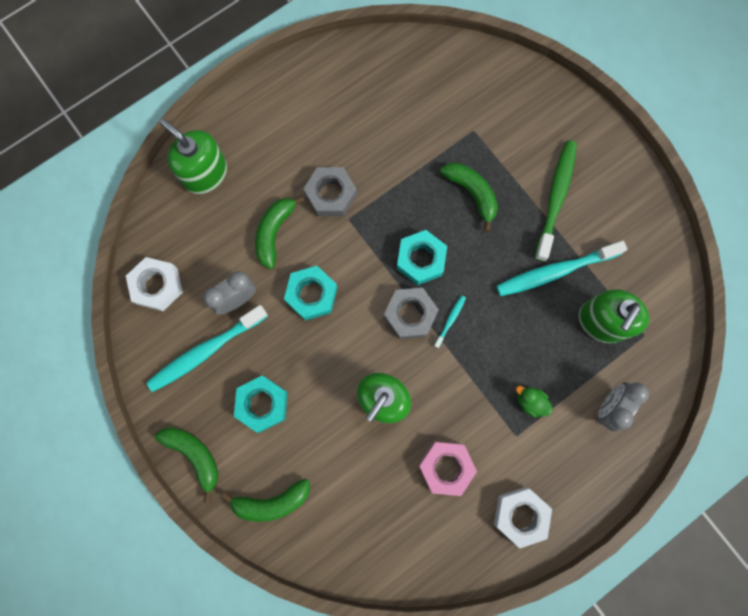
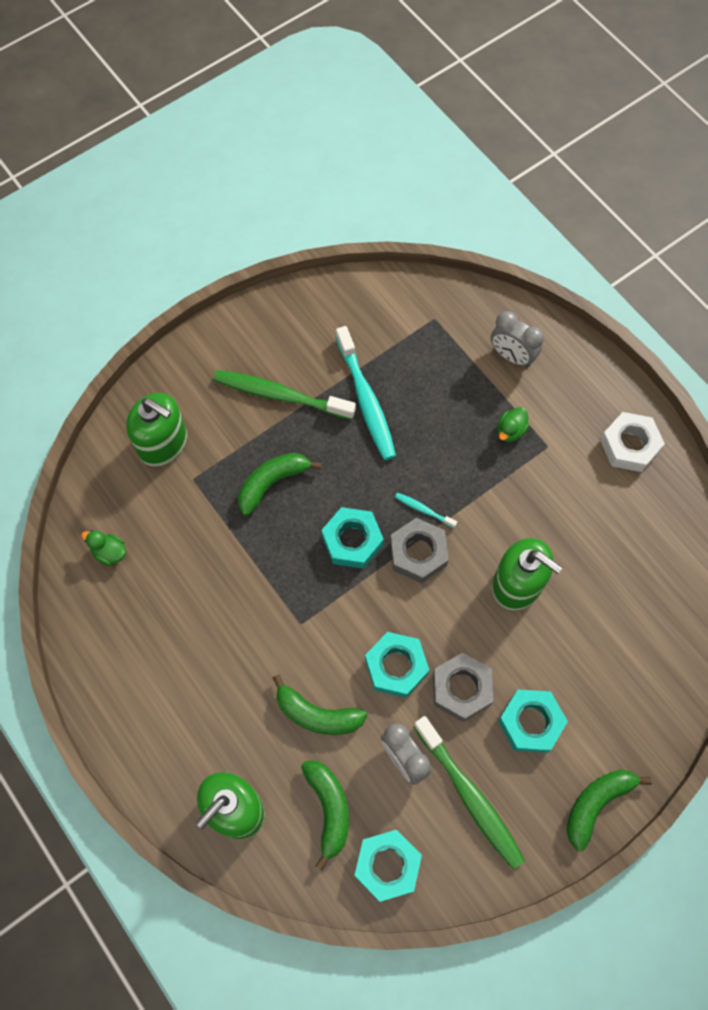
camera: 90 degrees left, 10 degrees down
white nut [126,257,183,311] -> turquoise nut [354,830,422,902]
turquoise toothbrush [146,305,268,392] -> green toothbrush [413,716,525,869]
green banana [221,479,310,522] -> green banana moved to [301,760,349,870]
grey nut [304,167,357,216] -> grey nut moved to [433,652,493,722]
pink nut [418,442,477,496] -> none
green soap dispenser [578,289,649,343] -> green soap dispenser moved to [126,393,187,466]
none -> green duck [81,530,126,566]

